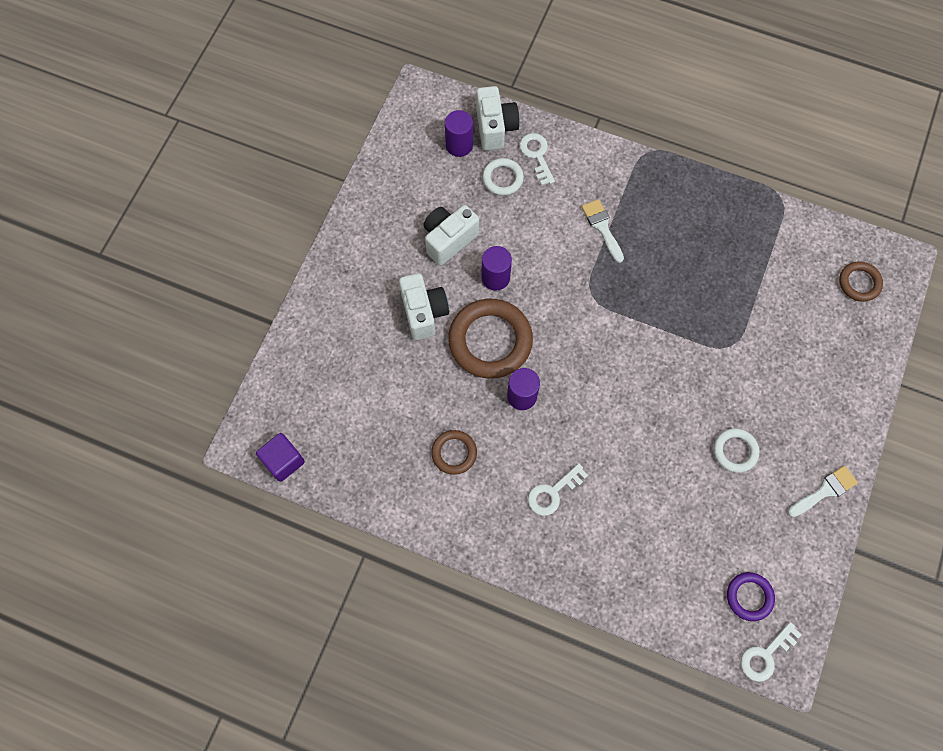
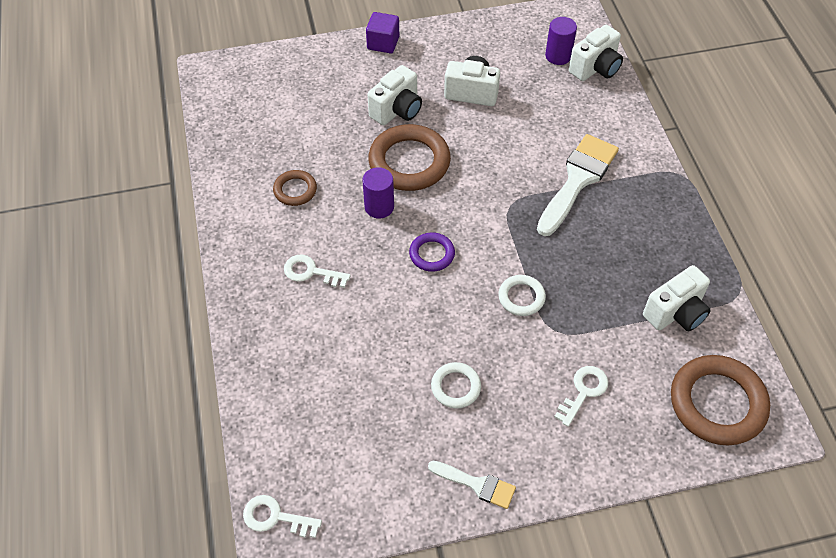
camera: 55 degrees right, 15 degrees down
purple cube [256,433,305,482] -> purple cube moved to [366,12,399,53]
purple cylinder [481,246,512,291] -> none
white ring [482,158,524,196] -> white ring moved to [498,275,546,316]
white key [519,133,555,186] -> white key moved to [554,366,608,427]
white brush [582,199,624,263] -> white brush [537,134,619,236], size x1.85
purple ring [727,572,775,621] -> purple ring moved to [409,232,455,272]
brown ring [839,261,883,302] -> brown ring [671,355,770,446], size x1.92
none -> white camera [643,265,711,332]

